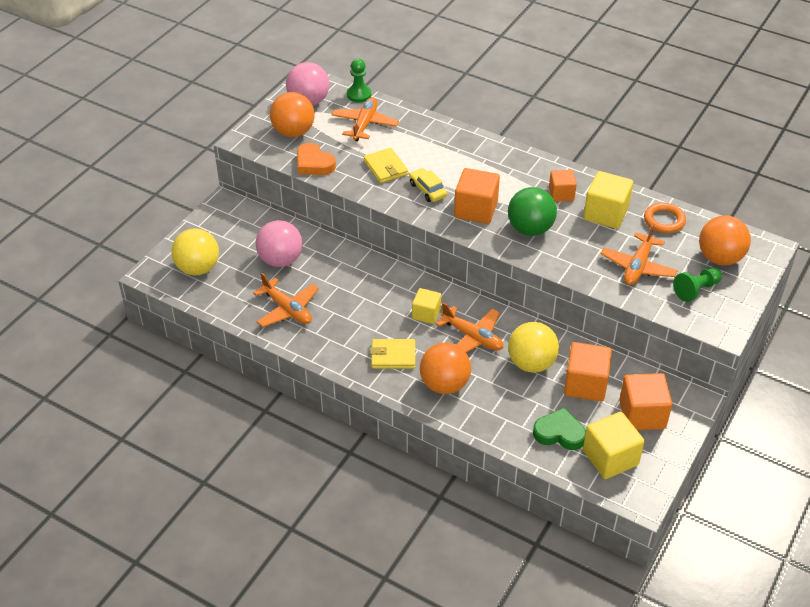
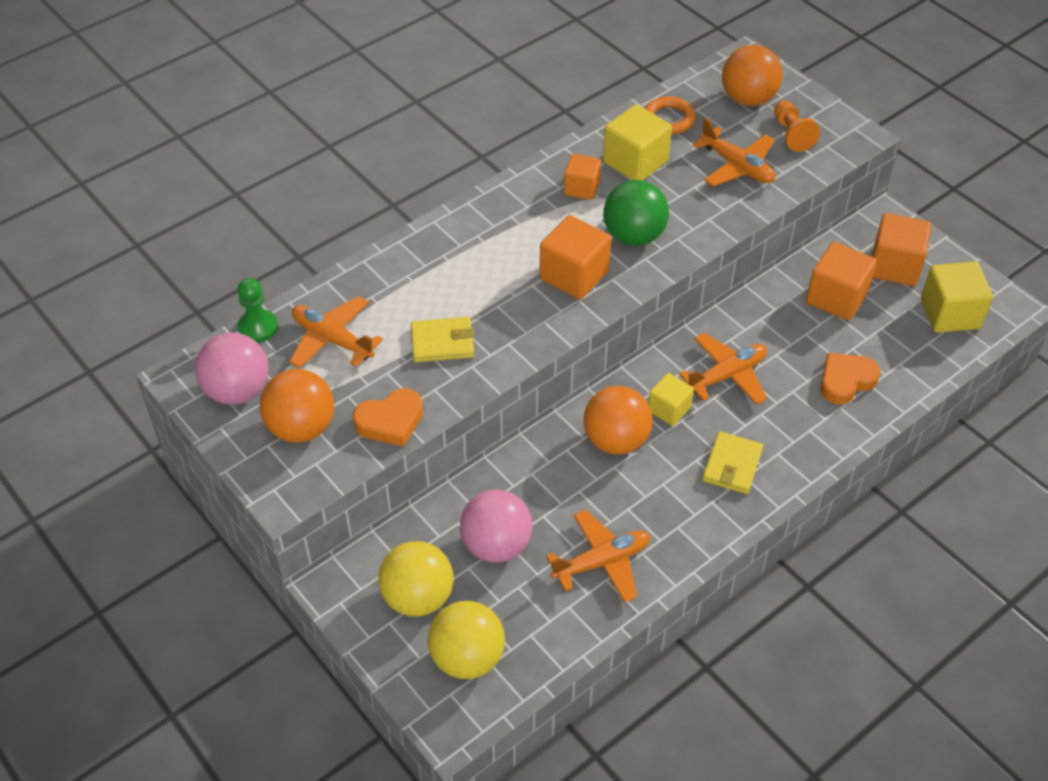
camera: 70 degrees left, 5 degrees up
yellow car [409,168,447,202] -> none
orange ball [420,342,471,394] -> orange ball moved to [584,386,653,455]
yellow ball [508,322,559,373] -> yellow ball moved to [378,541,453,617]
green heart [533,408,586,450] -> none
green pawn [673,267,722,302] -> orange pawn [774,100,820,152]
none -> orange heart [820,353,881,404]

